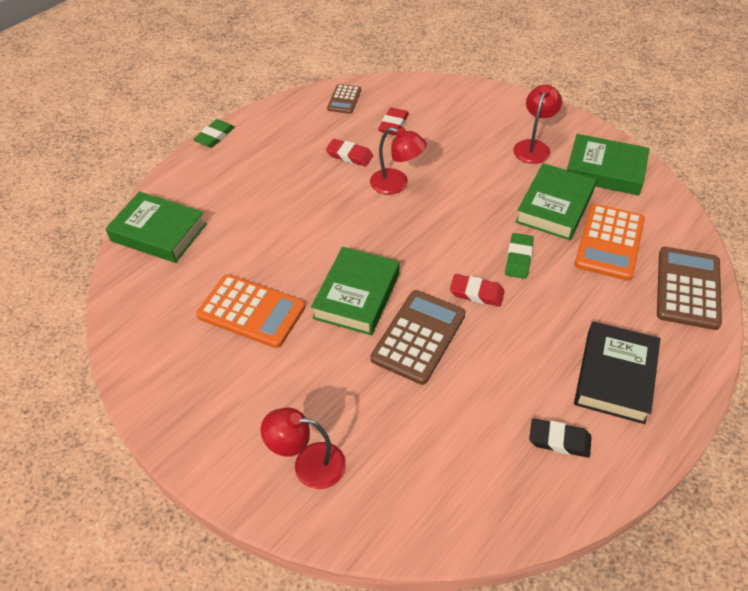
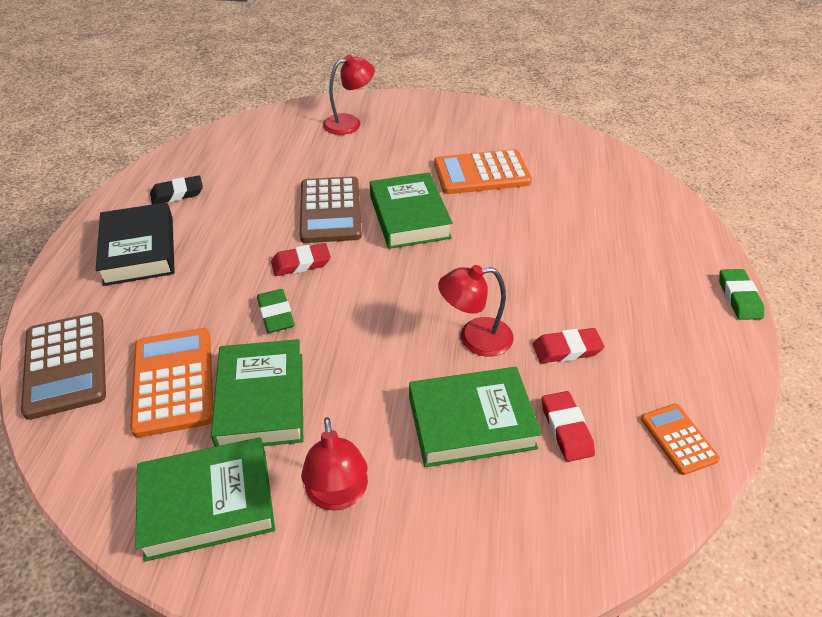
camera: 145 degrees right, 5 degrees down
green book [105,192,207,263] -> green book moved to [409,367,542,467]
brown calculator [327,84,361,114] -> orange calculator [641,404,720,475]

